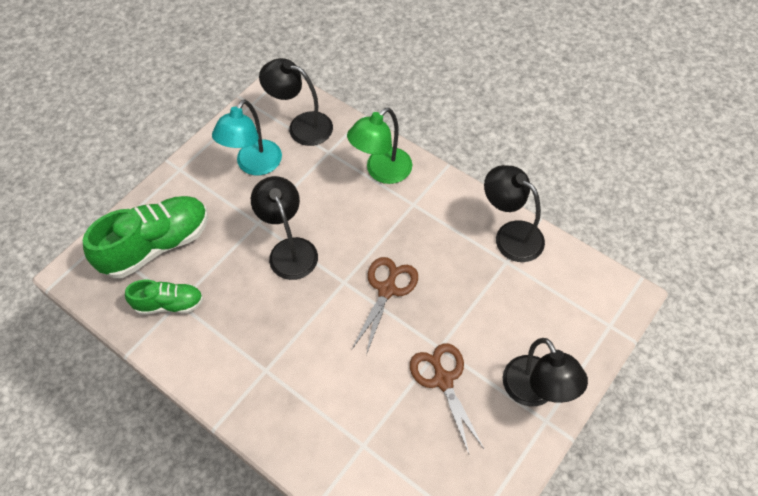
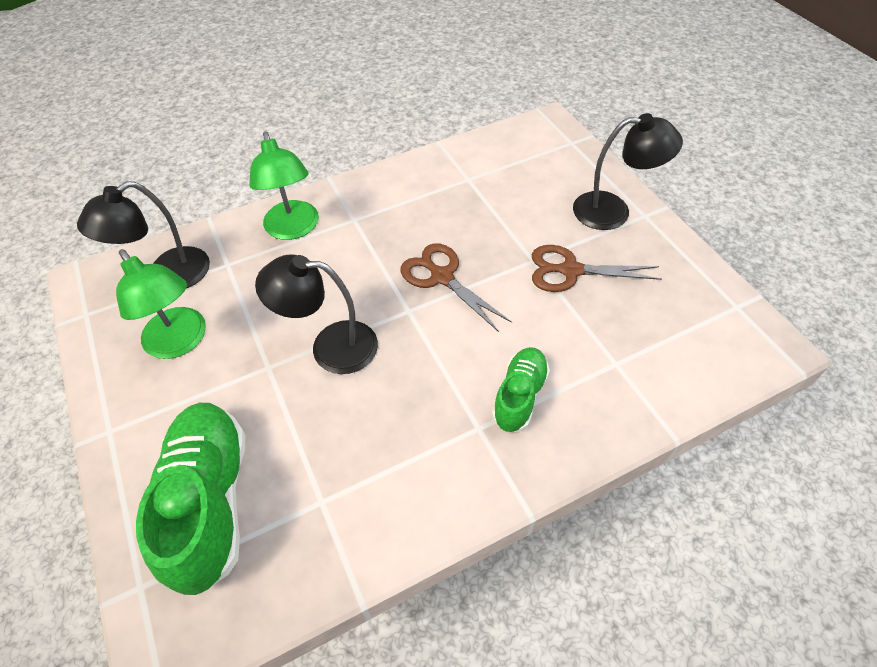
camera: 65 degrees left, 5 degrees down
green shoe [125,280,203,315] -> green shoe moved to [492,347,550,433]
turquoise lamp [212,99,282,175] -> green lamp [116,249,206,359]
black lamp [484,165,545,262] -> none

